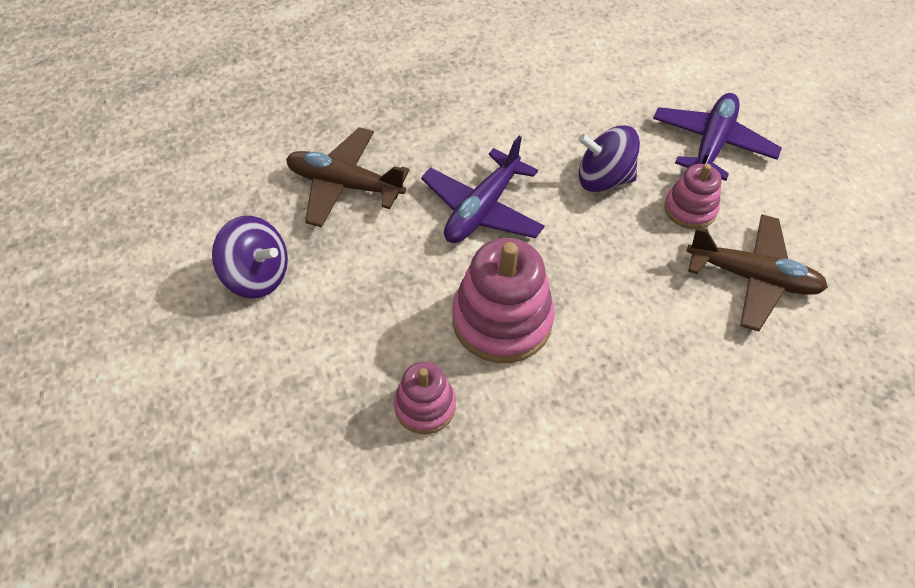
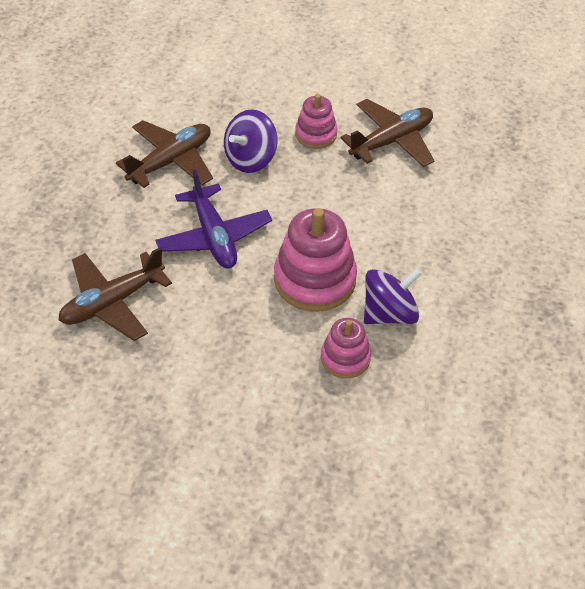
camera: 55 degrees left, 5 degrees down
purple spinning top [212,216,288,298] -> purple spinning top moved to [364,268,422,324]
purple plane [653,93,782,181] -> none
none -> brown plane [116,120,213,188]

